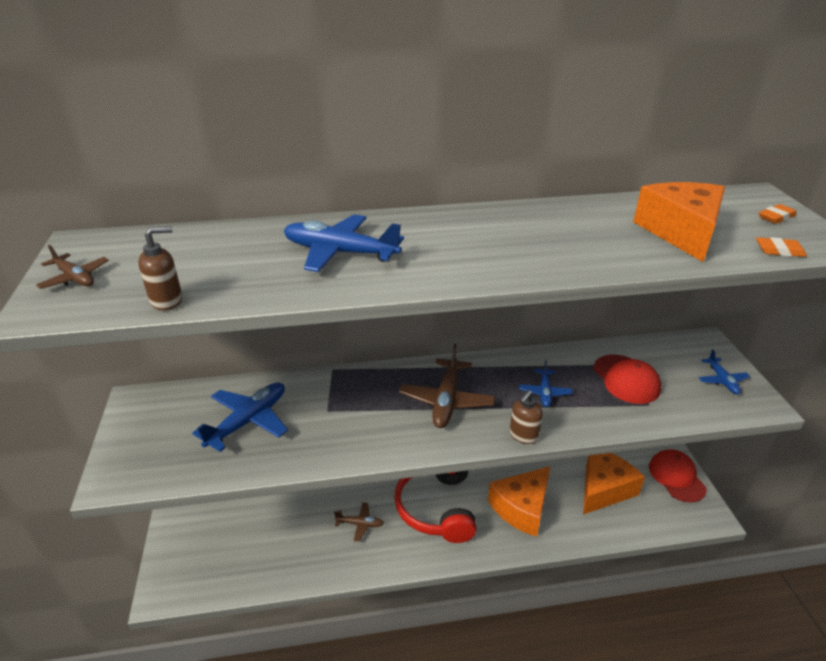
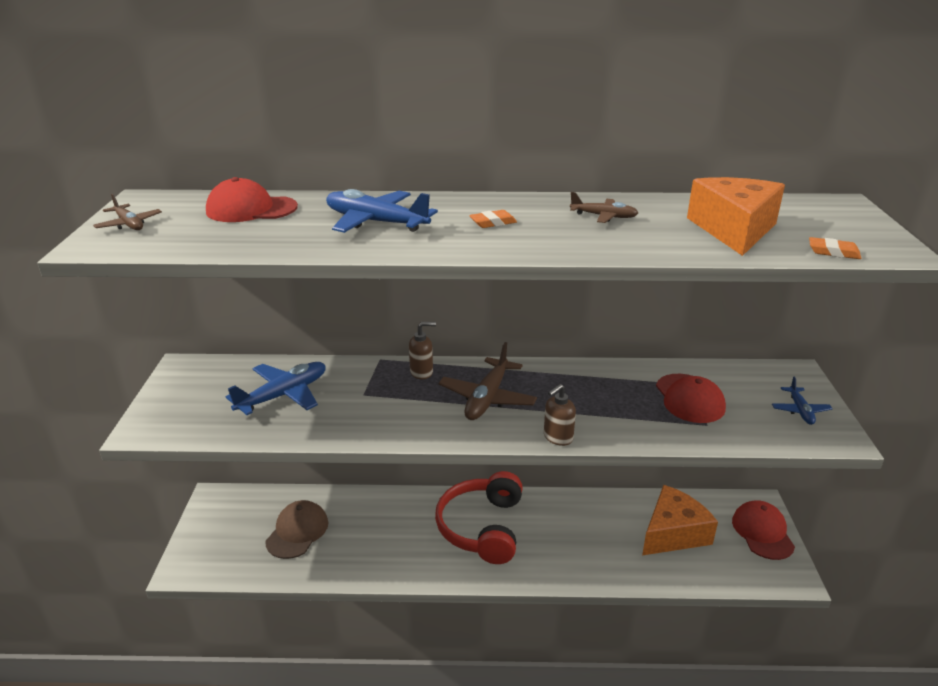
camera: 10 degrees right, 5 degrees down
brown soap dispenser [138,226,183,310] -> brown soap dispenser moved to [409,322,436,379]
brown plane [334,502,384,542] -> brown plane moved to [570,192,638,223]
orange cheese [488,466,550,537] -> none
blue plane [519,360,573,407] -> none
orange eraser [759,204,797,224] -> orange eraser moved to [469,210,517,228]
none -> red cap [206,177,298,222]
none -> brown cap [265,500,328,559]

